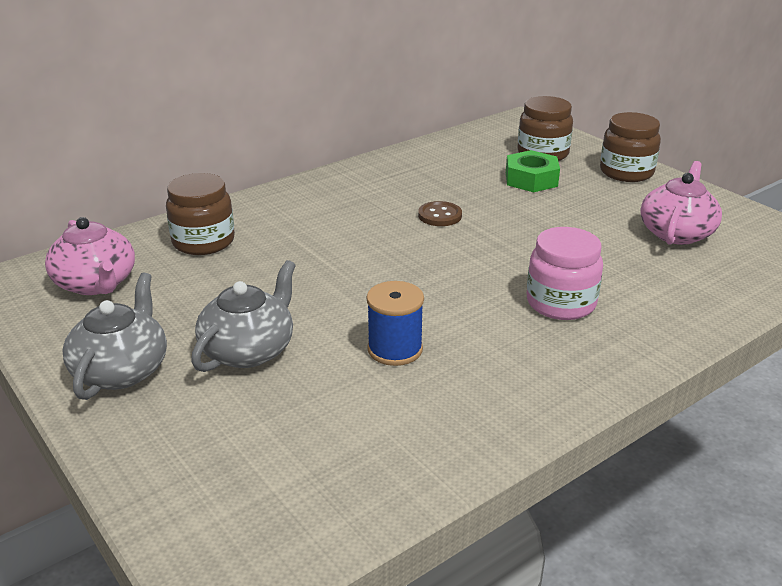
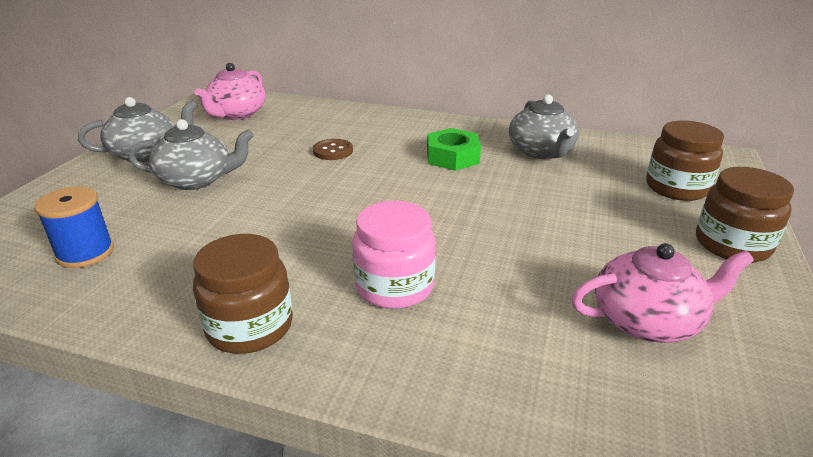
camera: 55 degrees right, 0 degrees up
brown jar [166,173,235,255] -> brown jar moved to [193,234,293,354]
blue spool [367,281,424,366] -> blue spool moved to [34,186,114,268]
brown button [418,201,462,226] -> brown button moved to [313,139,353,160]
green nut [506,150,560,192] -> green nut moved to [427,128,481,171]
none -> grey teapot [509,94,579,159]

